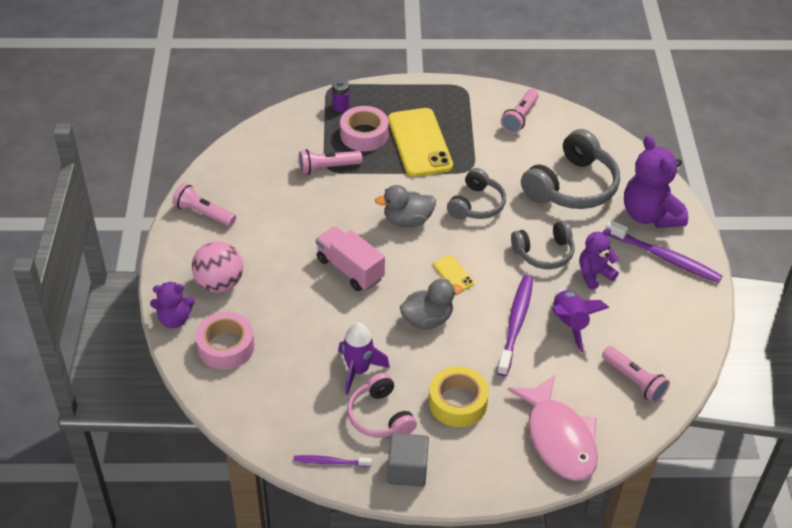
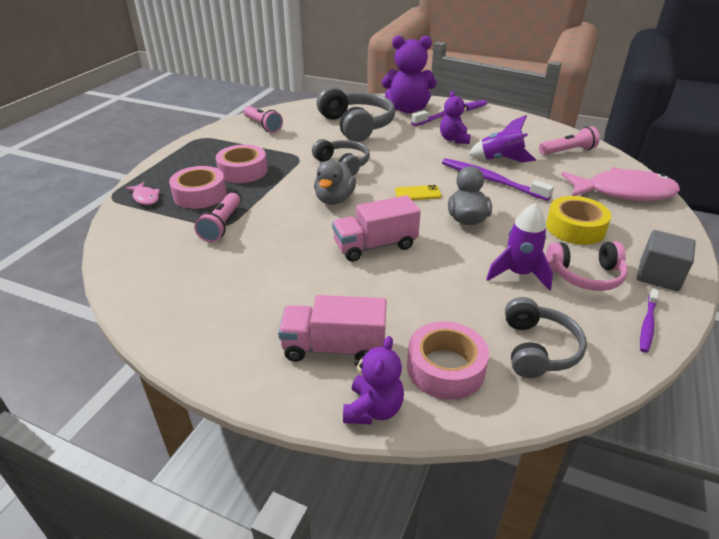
camera: 65 degrees left, 10 degrees down
pink flashlight [172,183,236,226] -> none
pink ball [192,241,243,292] -> pink truck [278,295,387,362]
purple battery [332,79,349,112] -> pink fish [126,182,160,205]
yellow phone [388,108,453,177] -> pink tape [216,144,267,183]
grey headphones [511,221,574,269] -> grey headphones moved to [505,297,587,378]

